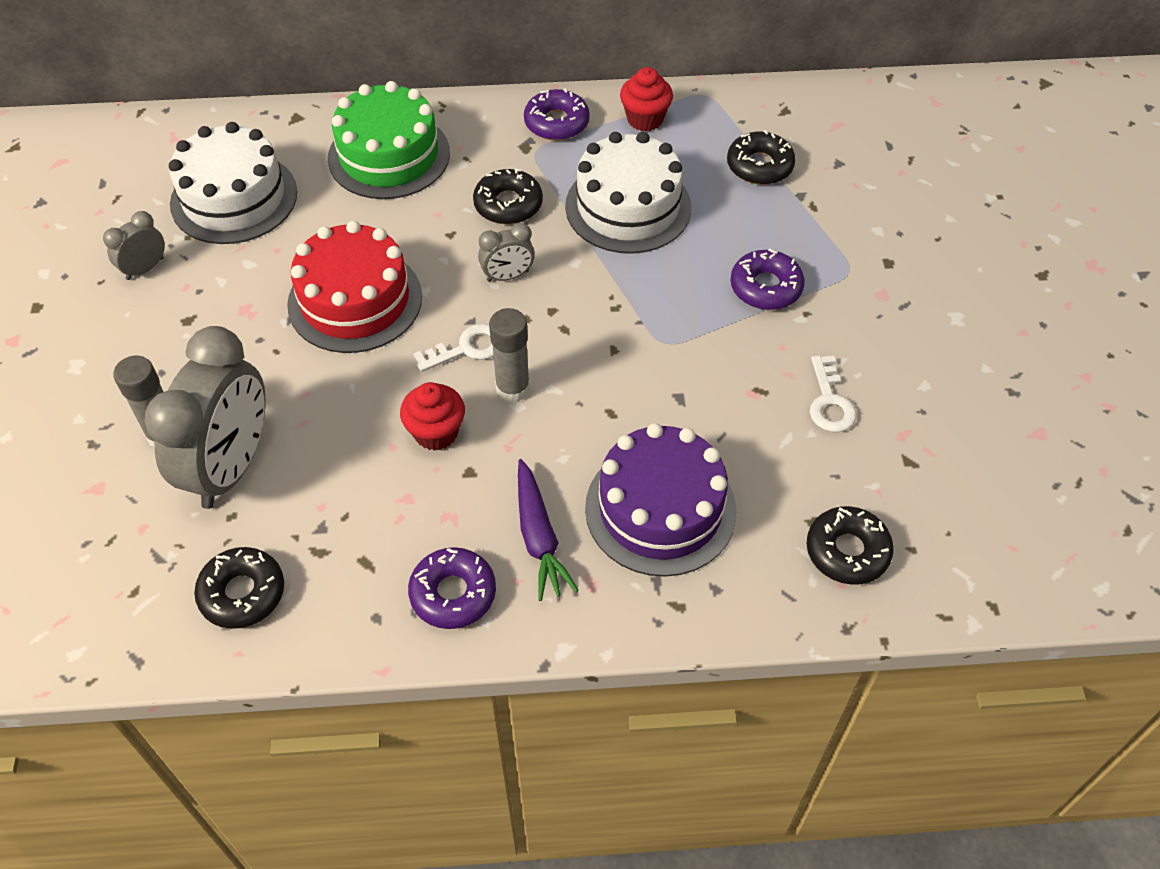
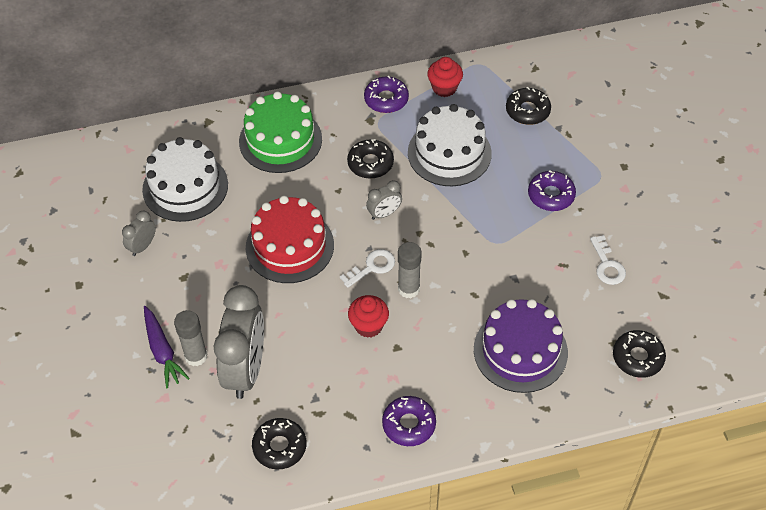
camera: 10 degrees left, 0 degrees up
purple carrot [518,459,579,601] -> purple carrot moved to [144,306,190,388]

